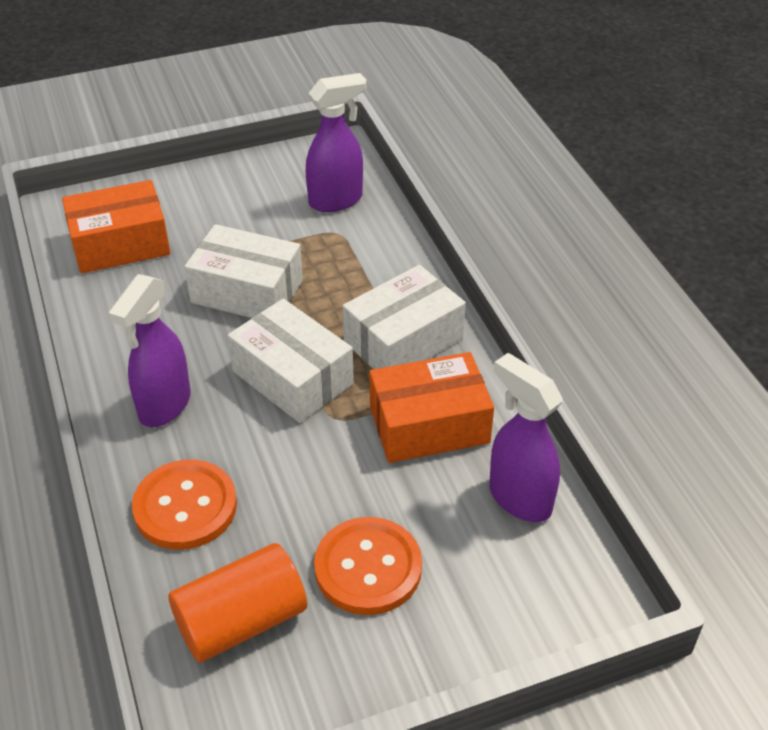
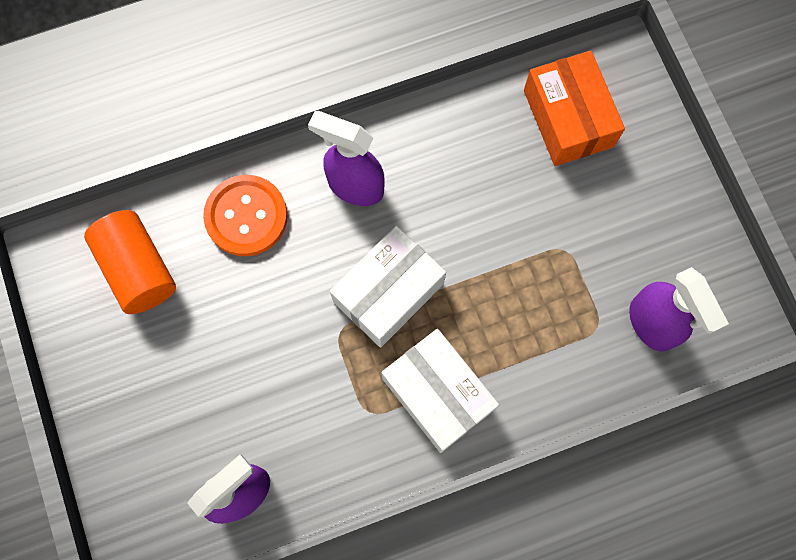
camera: 90 degrees right, 30 degrees up
white box [185,224,303,318] -> none
orange button [314,517,422,615] -> none
orange box [370,352,494,463] -> none

